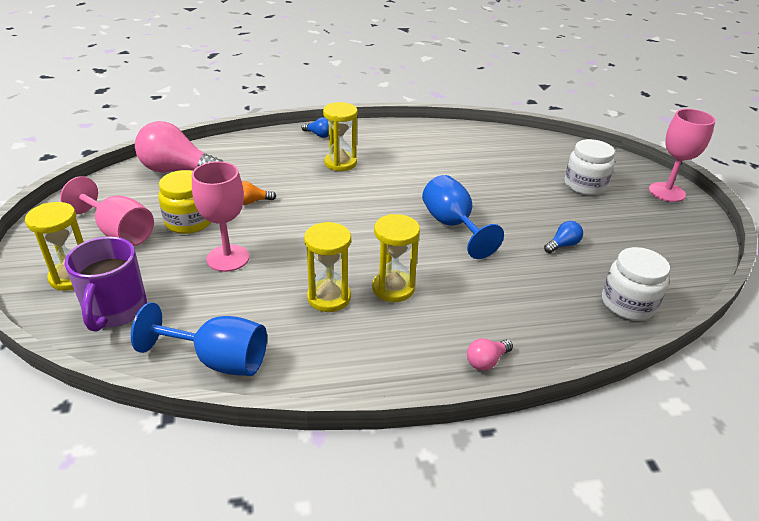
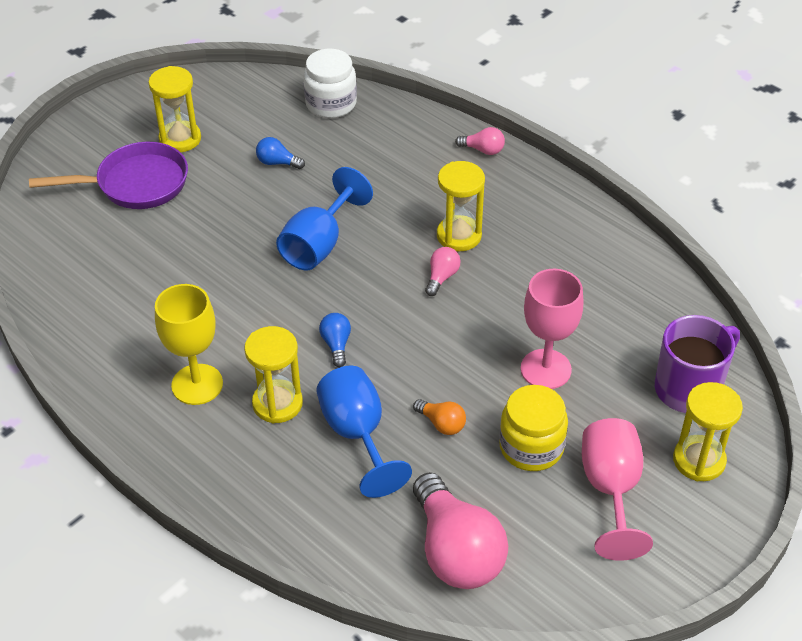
camera: 125 degrees left, 10 degrees up
blue goblet [131,302,267,376] -> blue goblet moved to [316,366,412,498]
blue light bulb [301,117,329,138] -> blue light bulb moved to [319,313,351,367]
yellow hourglass [304,222,351,312] -> yellow hourglass moved to [148,66,201,152]
white jar [564,139,615,195] -> purple pan [29,142,188,209]
pink goblet [649,109,715,202] -> none
none -> yellow goblet [155,284,223,405]
none -> pink light bulb [425,247,461,296]

